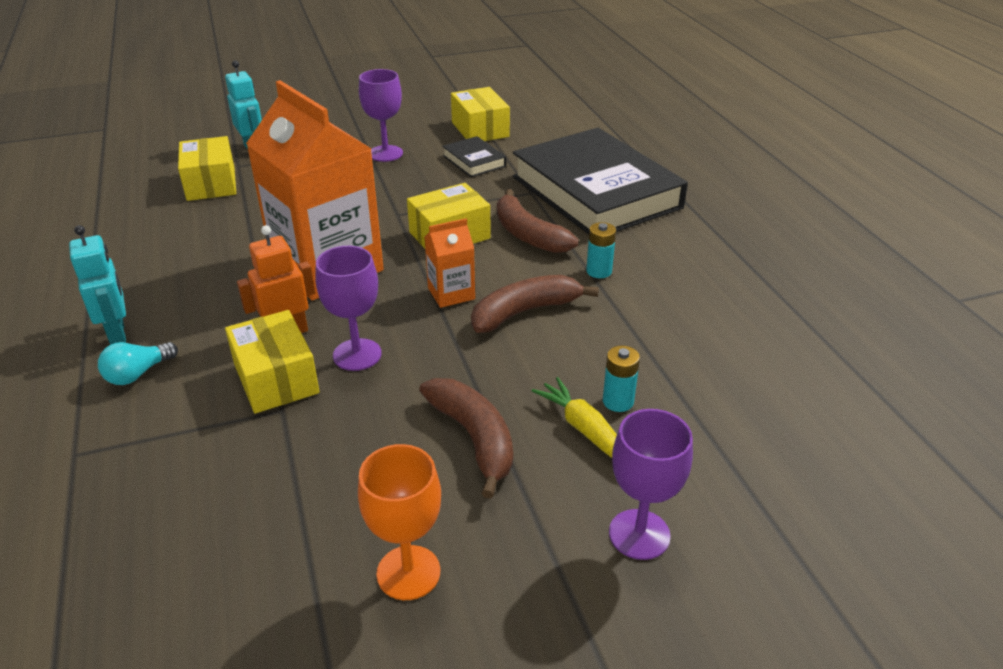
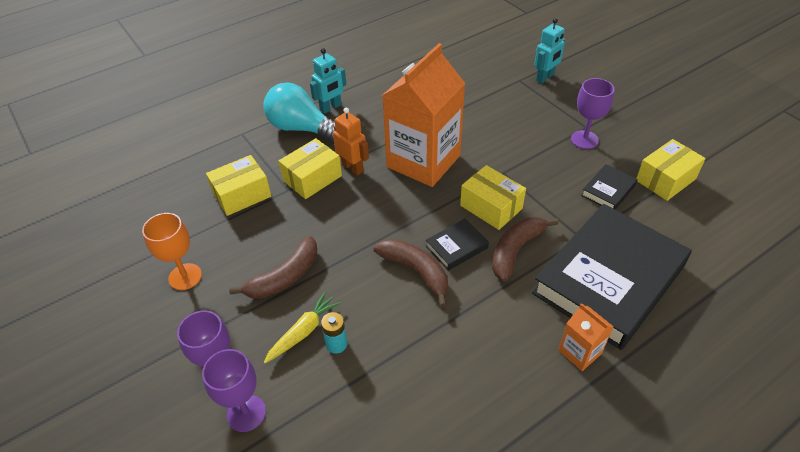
camera: 75 degrees right, 10 degrees up
turquoise light bulb [98,342,178,385] -> turquoise light bulb [263,82,335,142], size x2.08
yellow box [178,136,236,201] -> yellow box moved to [206,155,271,216]
purple goblet [315,246,382,371] -> purple goblet moved to [202,349,266,432]
orange carton [424,218,475,308] -> orange carton moved to [558,303,614,371]
turquoise battery [586,222,616,278] -> none
none -> black book [426,219,489,271]

